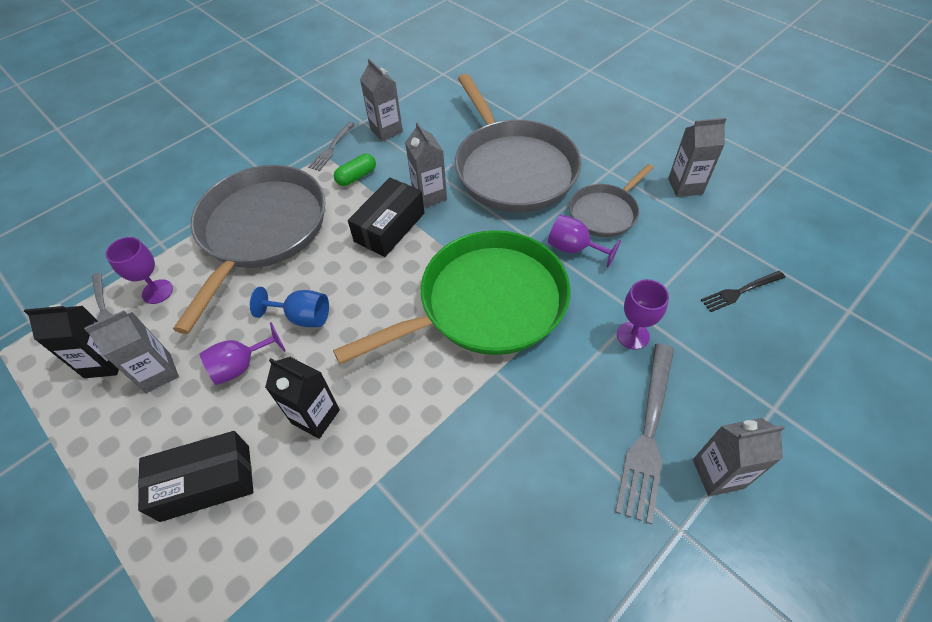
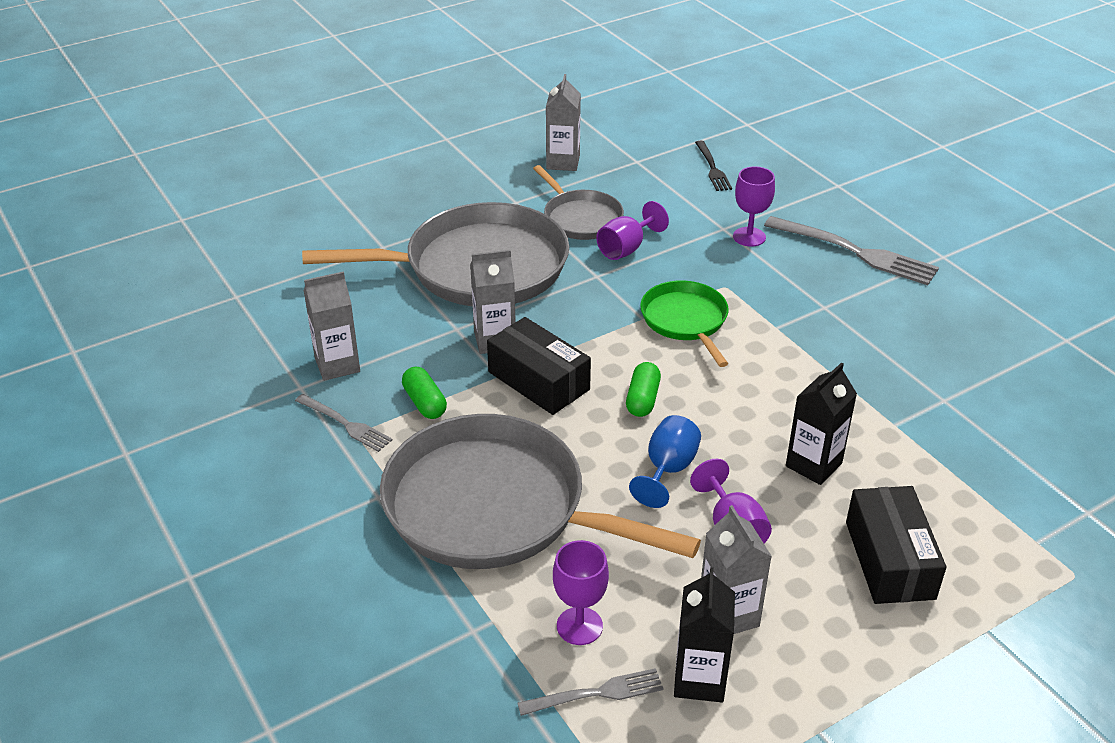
camera: 80 degrees left, 15 degrees down
green pan [333,230,570,364] -> green pan [640,280,729,367], size x0.52
grey carton [693,418,785,496] -> none
none -> green capsule [626,362,661,417]

